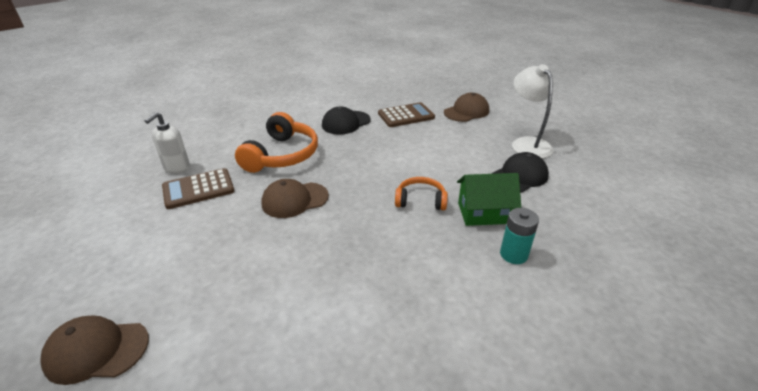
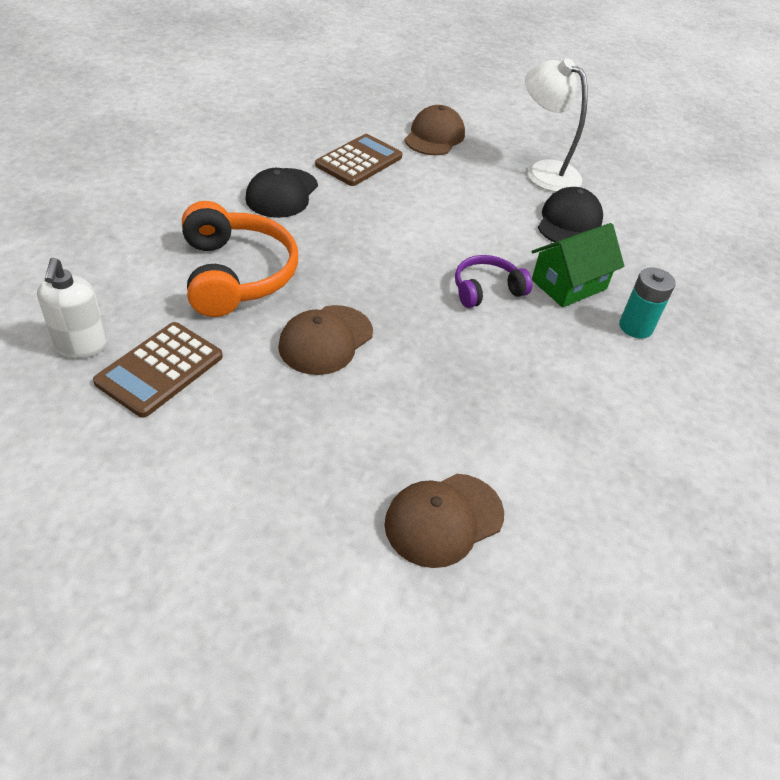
camera: 35 degrees left, 10 degrees up
brown cap [40,316,149,385] -> brown cap moved to [384,474,504,568]
orange headphones [395,177,448,210] -> purple headphones [455,255,533,308]

